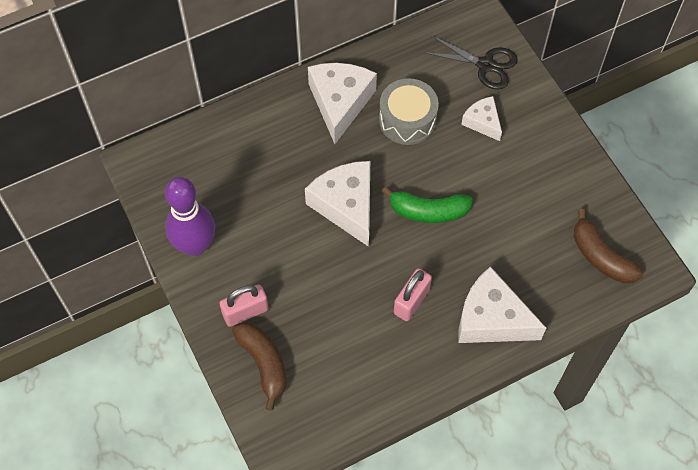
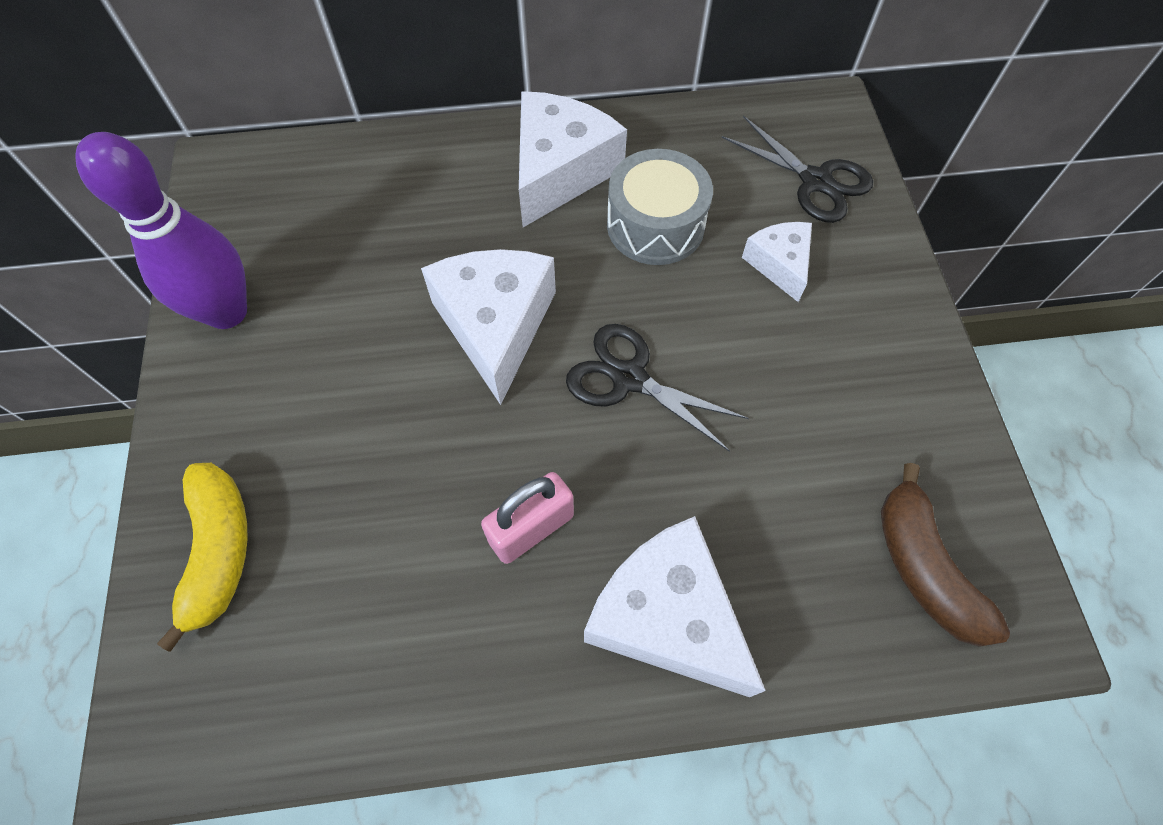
camera: 20 degrees right, 0 degrees up
pink padlock [220,285,269,327] -> none
brown banana [232,322,286,411] -> yellow banana [157,463,248,652]
green banana [382,186,473,223] -> black scissors [566,324,749,452]

